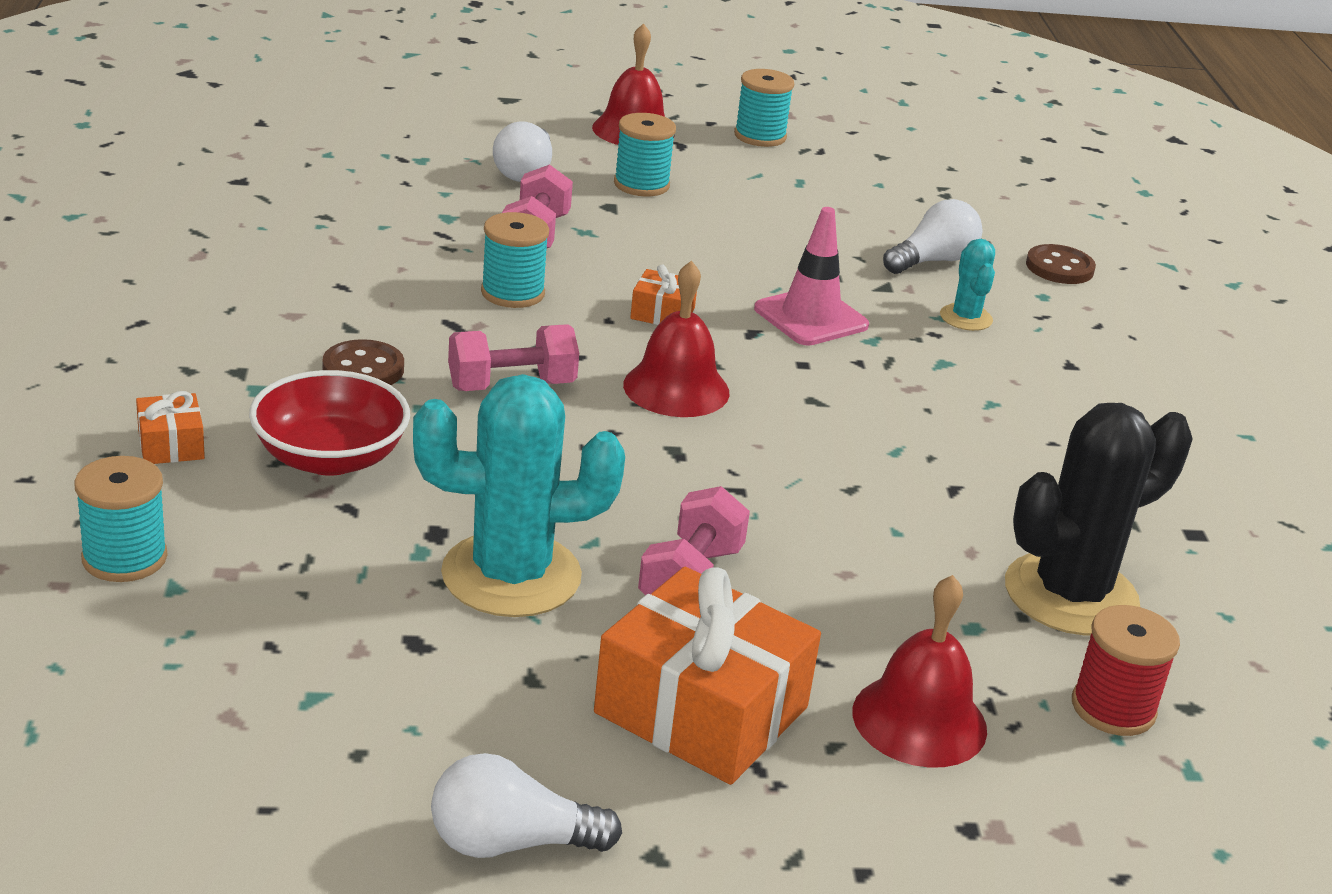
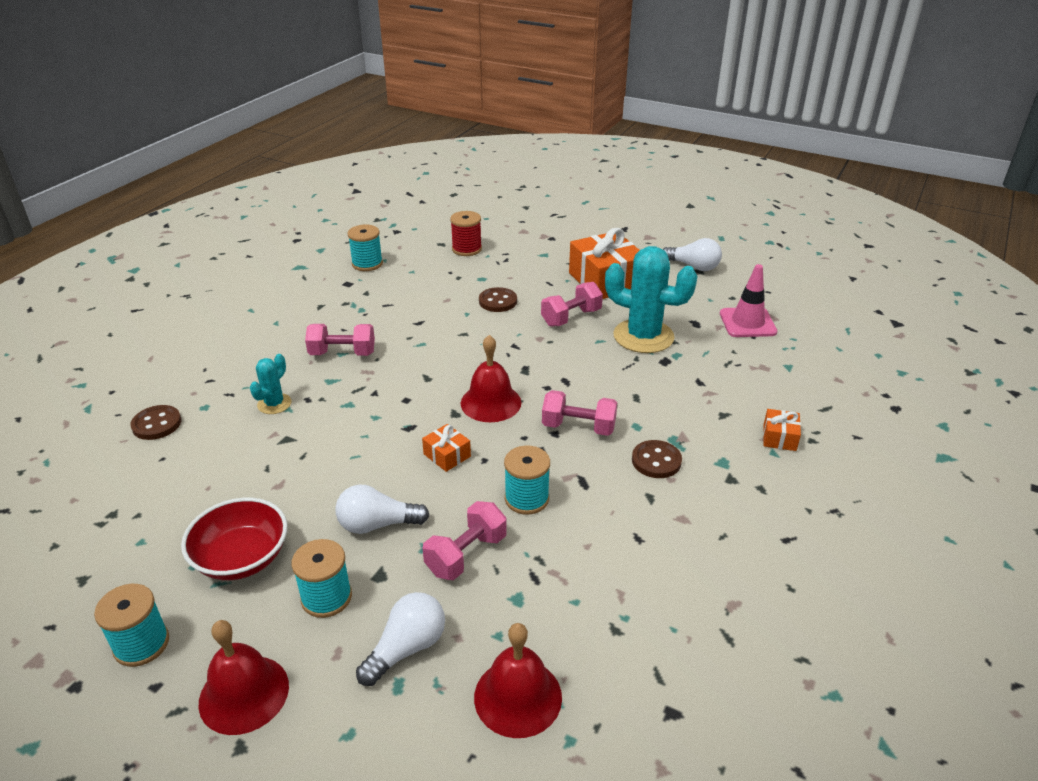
camera: 145 degrees left, 5 degrees up
turquoise spool [74,456,167,582] -> turquoise spool moved to [347,225,383,271]
red bowl [249,370,410,476] -> red bowl moved to [181,498,287,580]
pink traffic cone [754,207,869,346] -> pink traffic cone moved to [720,264,777,337]
red bell [853,575,987,768] -> red bell moved to [474,623,562,738]
white light bulb [883,199,982,274] -> white light bulb moved to [336,485,430,534]
black cactus [1005,403,1193,636] -> none
none -> pink dumbbell [305,324,375,356]
none -> brown button [479,287,517,312]

